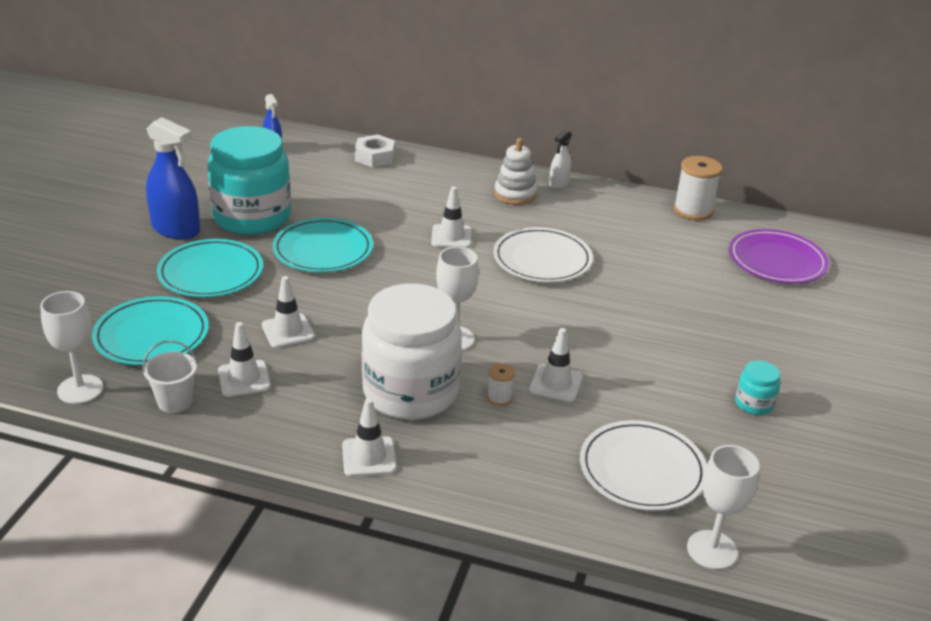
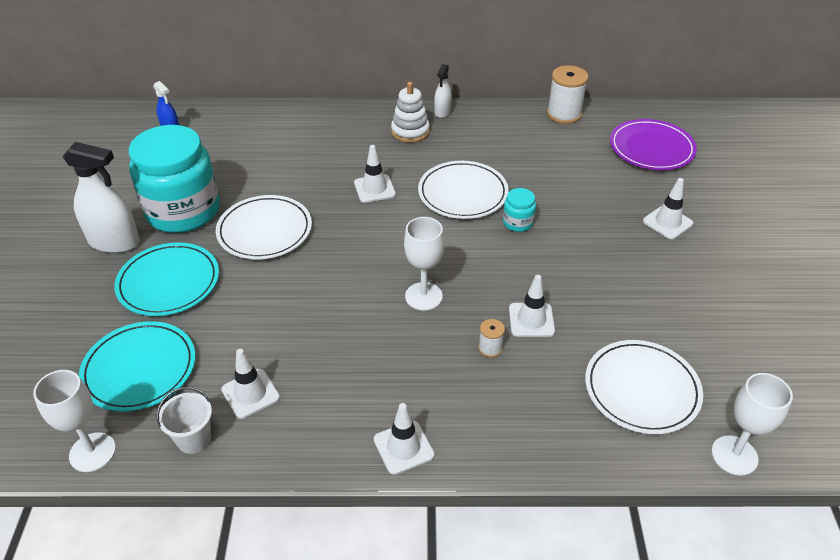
camera: 15 degrees left, 10 degrees up
blue spray bottle [146,117,200,240] -> white spray bottle [62,142,140,253]
white traffic cone [262,276,315,348] -> white traffic cone moved to [643,178,693,239]
turquoise plate [272,218,373,273] -> white plate [216,195,312,259]
white nut [355,134,395,167] -> none
white jar [361,283,462,420] -> none
turquoise jar [735,360,780,415] -> turquoise jar moved to [503,188,536,232]

